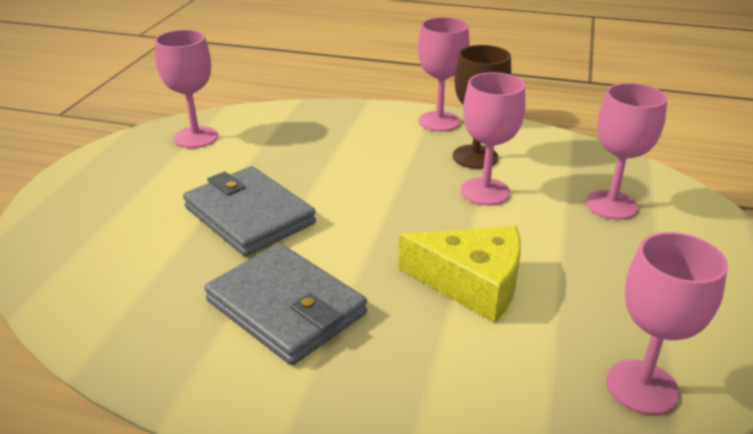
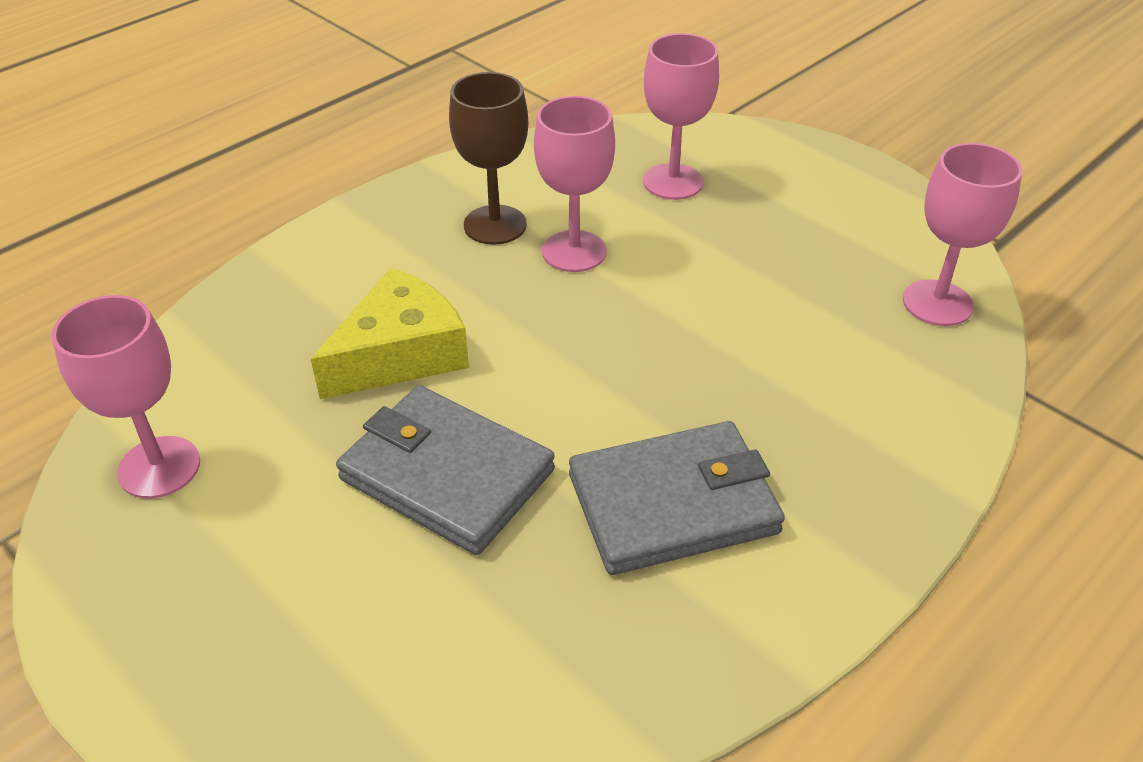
camera: 60 degrees left, 10 degrees up
grey wallet [183,166,316,257] -> grey wallet turned 45 degrees clockwise [336,385,555,555]
yellow cheese [398,226,521,323] -> yellow cheese moved to [311,268,469,399]
pink goblet [418,17,470,131] -> none

